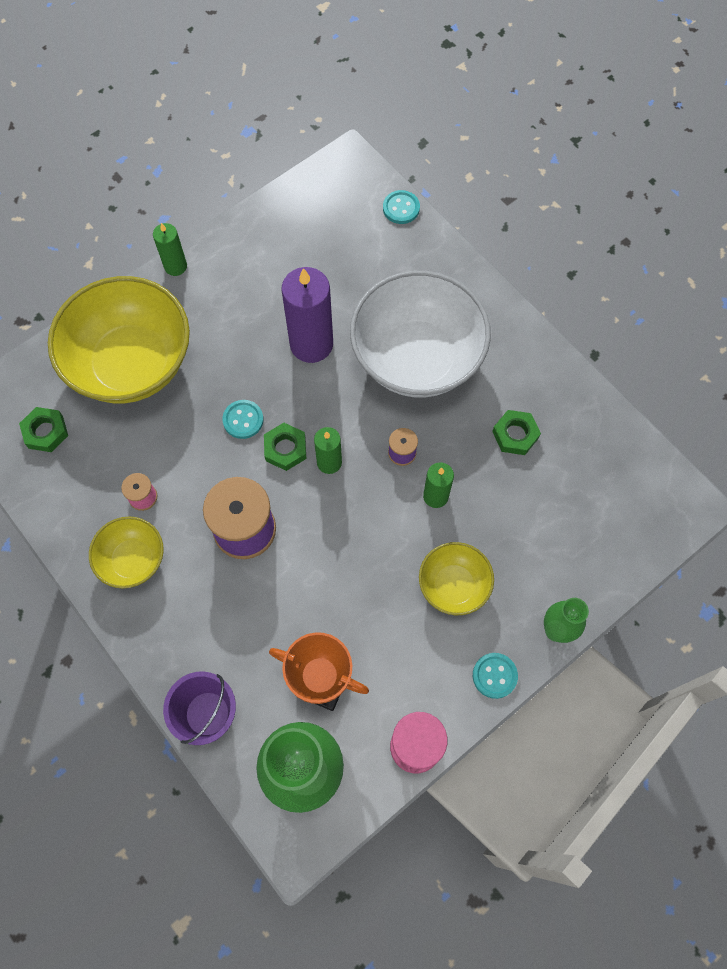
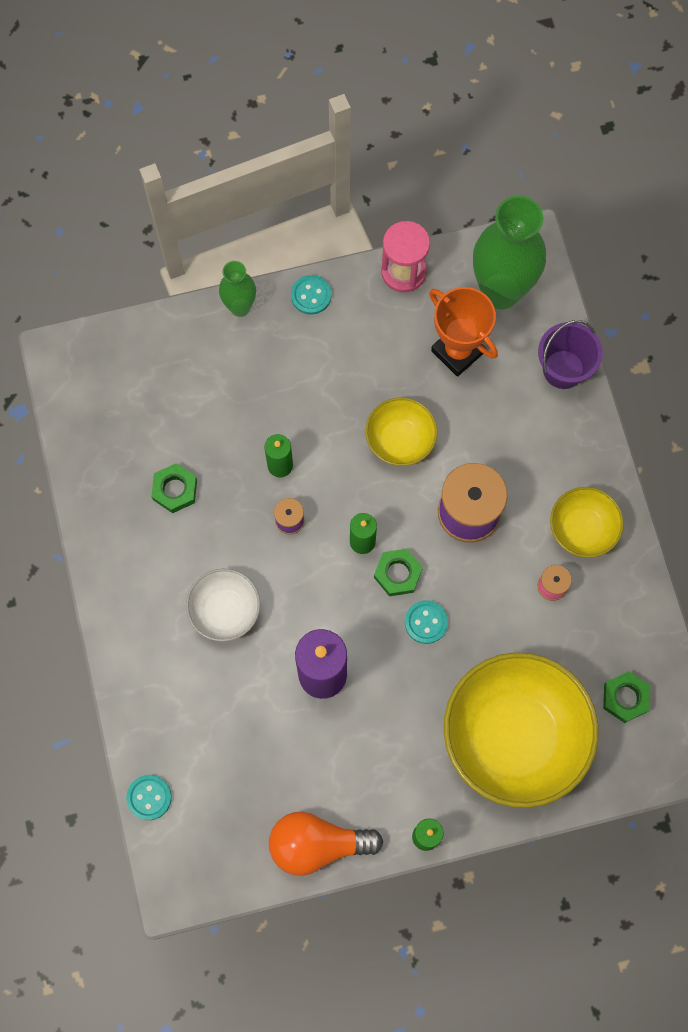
camera: 155 degrees left, 5 degrees up
white bowl [350,271,491,398] -> white bowl [186,569,260,642], size x0.50
yellow bowl [419,542,494,615] -> yellow bowl moved to [365,398,437,466]
none -> orange light bulb [269,812,383,876]

